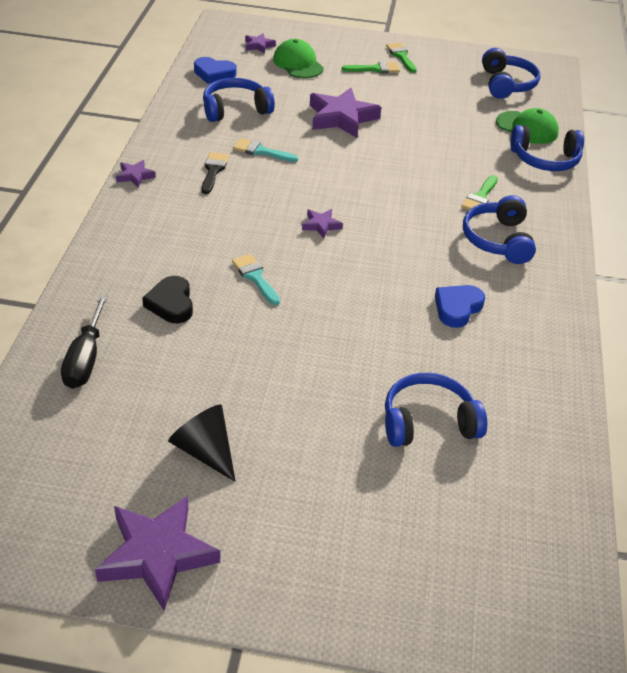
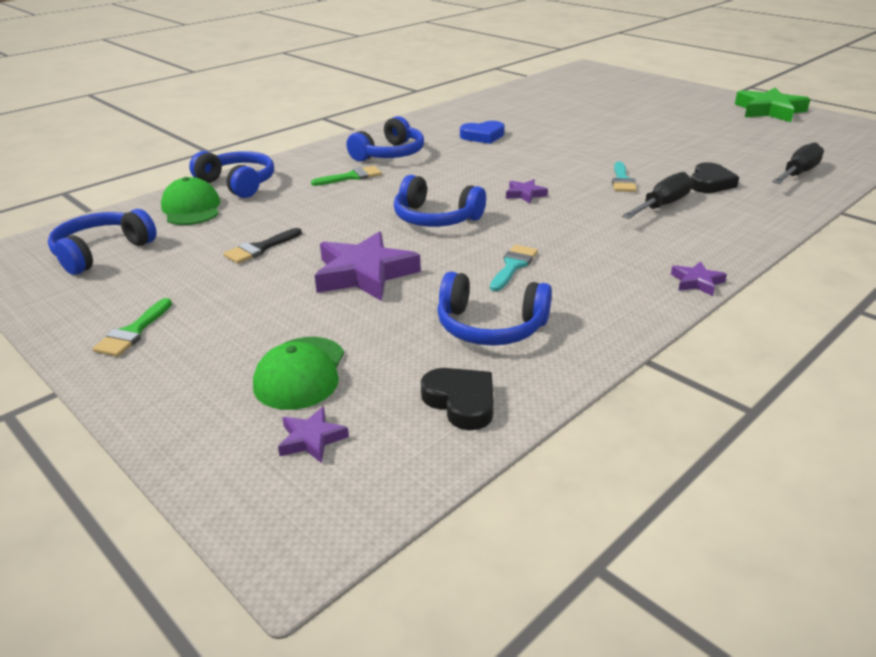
camera: 140 degrees left, 10 degrees down
purple star [95,496,220,611] -> green star [735,88,810,122]
black cone [168,404,236,482] -> none
blue heart [194,57,237,84] -> black heart [421,368,494,430]
black brush [202,152,229,194] -> black brush moved to [224,228,302,264]
turquoise brush [233,138,298,162] -> turquoise brush turned 120 degrees counterclockwise [490,245,538,291]
green brush [342,62,400,73] -> none
blue headphones [385,373,487,447] -> blue headphones moved to [394,175,486,227]
none -> black screwdriver [622,172,693,219]

